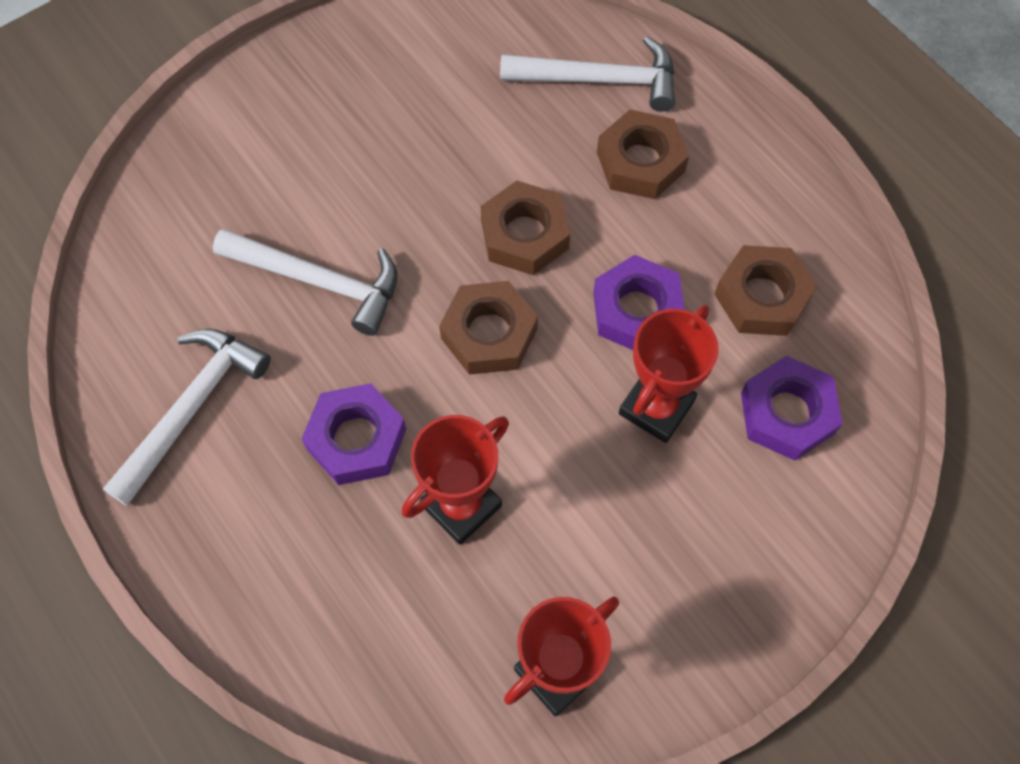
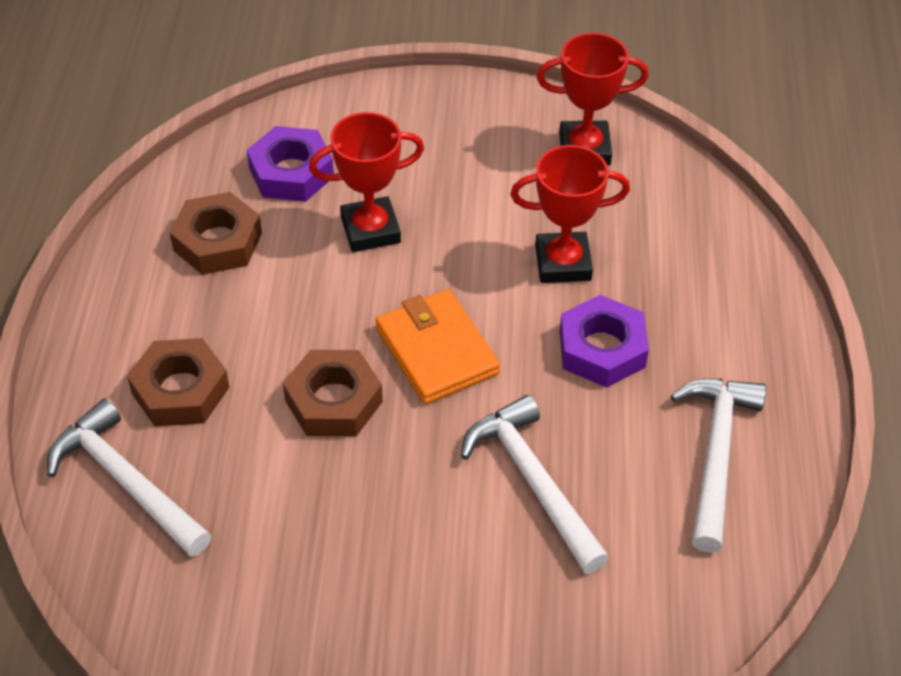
camera: 140 degrees left, 15 degrees down
white hammer [103,329,271,506] -> white hammer turned 120 degrees clockwise [671,378,766,553]
brown nut [439,281,538,375] -> orange wallet [375,289,500,404]
purple nut [593,255,685,350] -> none

